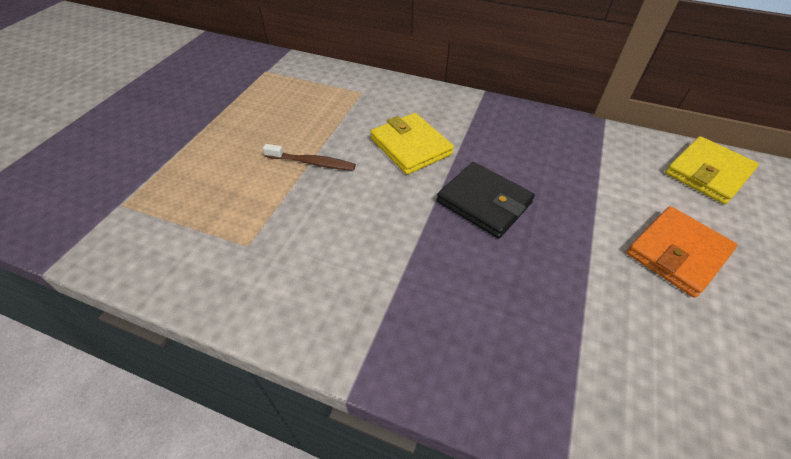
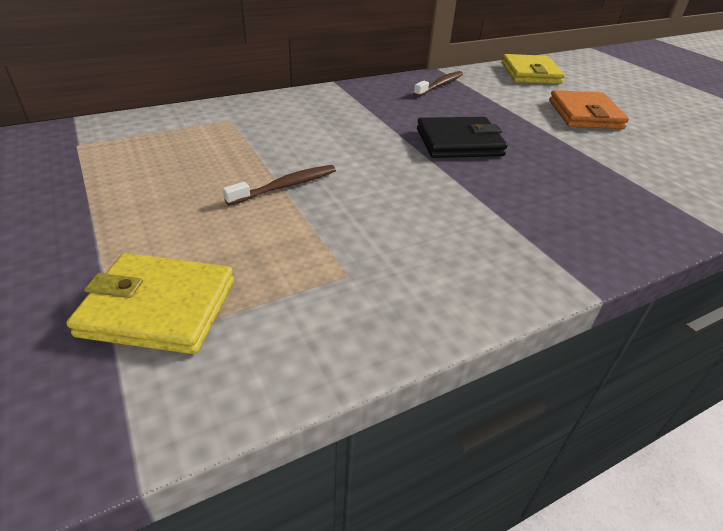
camera: 50 degrees left, 10 degrees down
yellow wallet [370,113,454,175] -> yellow wallet moved to [66,253,234,354]
none -> brown toothbrush [413,71,463,97]

